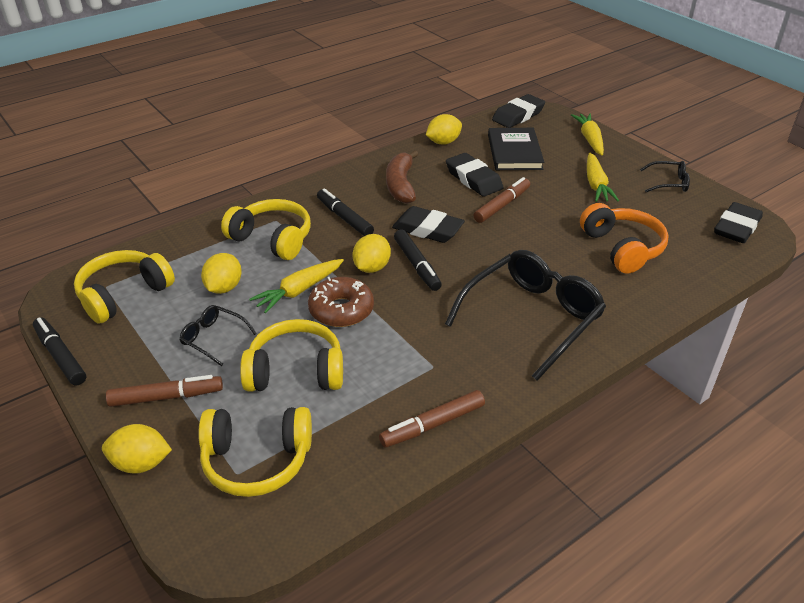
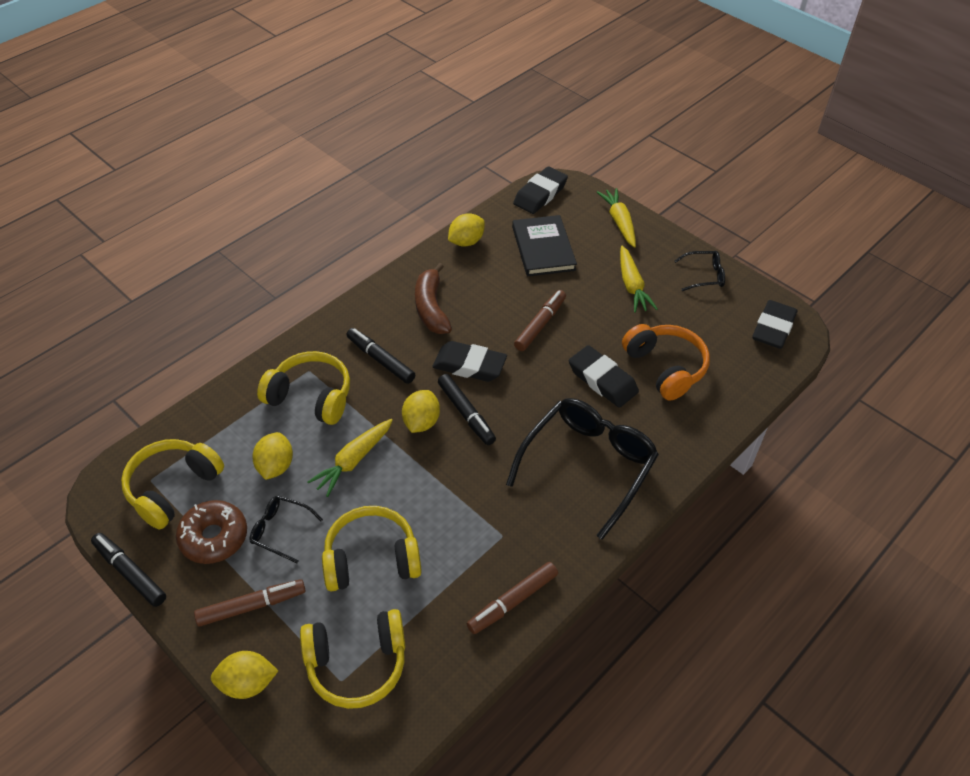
camera: 10 degrees left, 10 degrees up
brown donut [308,277,374,327] -> brown donut moved to [176,500,247,564]
black eraser [446,153,504,197] -> black eraser moved to [569,345,639,408]

